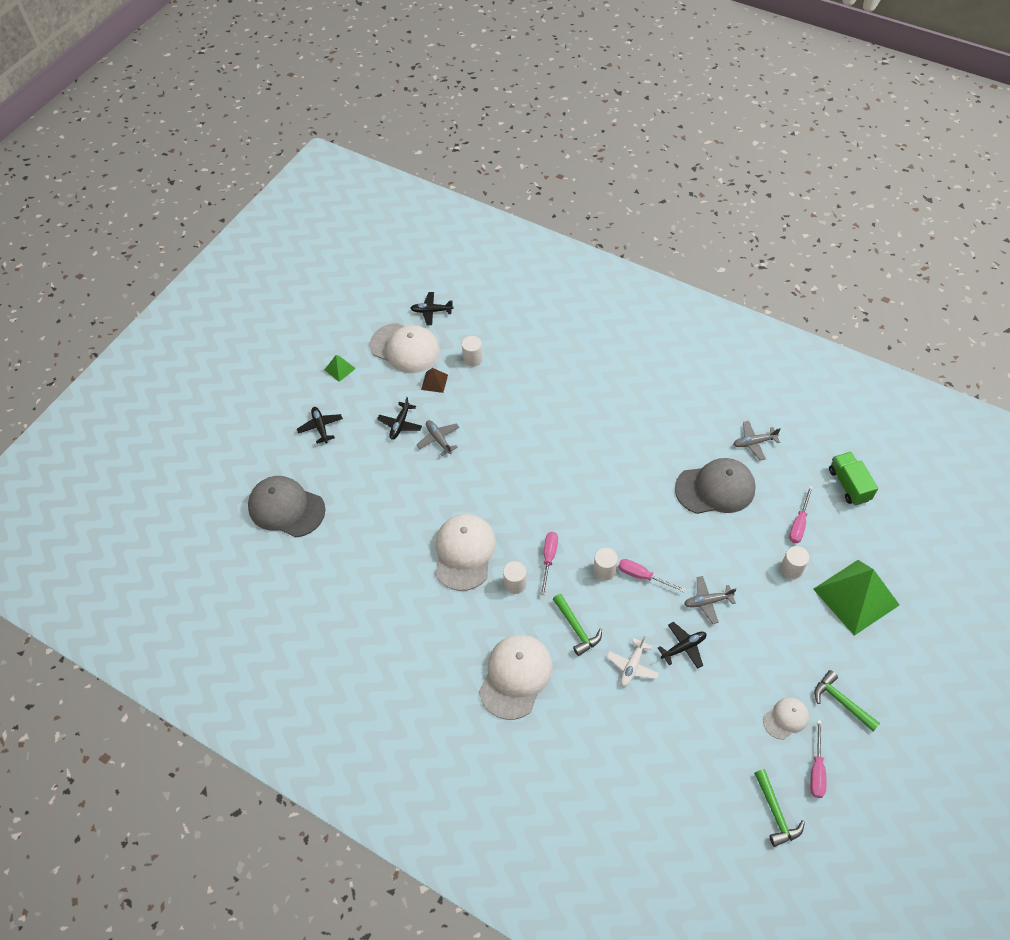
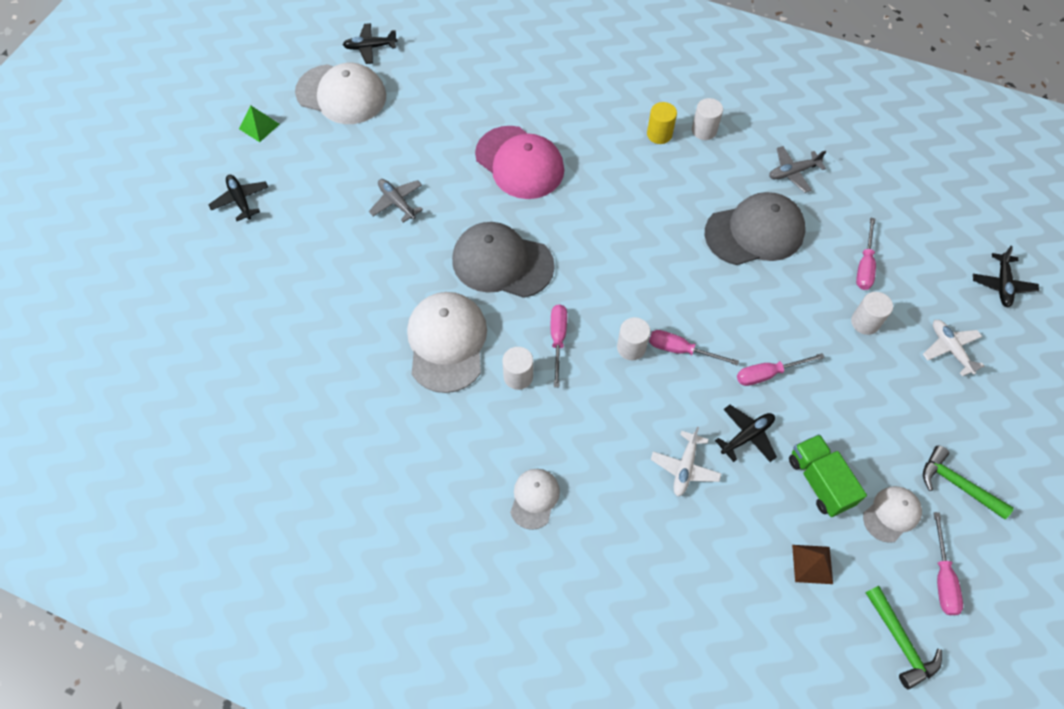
camera: 10 degrees left, 5 degrees up
grey cap [248,476,325,538] -> grey cap moved to [452,222,555,298]
black plane [377,397,422,440] -> black plane moved to [973,246,1039,307]
brown pyramid [421,368,448,393] -> brown pyramid moved to [792,545,833,584]
white cylinder [462,336,483,367] -> white cylinder moved to [692,98,723,140]
white cap [479,635,553,720] -> white cap [510,469,560,530], size x0.53
green hammer [553,594,602,656] -> none
grey plane [684,576,737,624] -> pink screwdriver [737,353,825,386]
green pyramid [813,560,899,636] -> white plane [923,320,984,376]
green truck [829,452,878,506] -> green truck moved to [789,434,867,517]
none -> pink cap [475,126,564,199]
none -> yellow cylinder [647,102,677,144]

